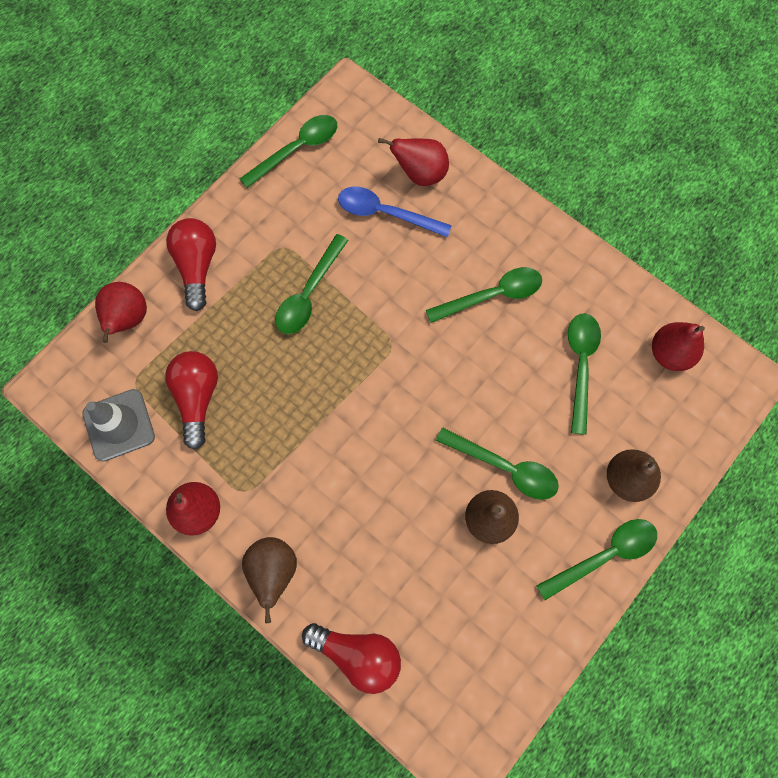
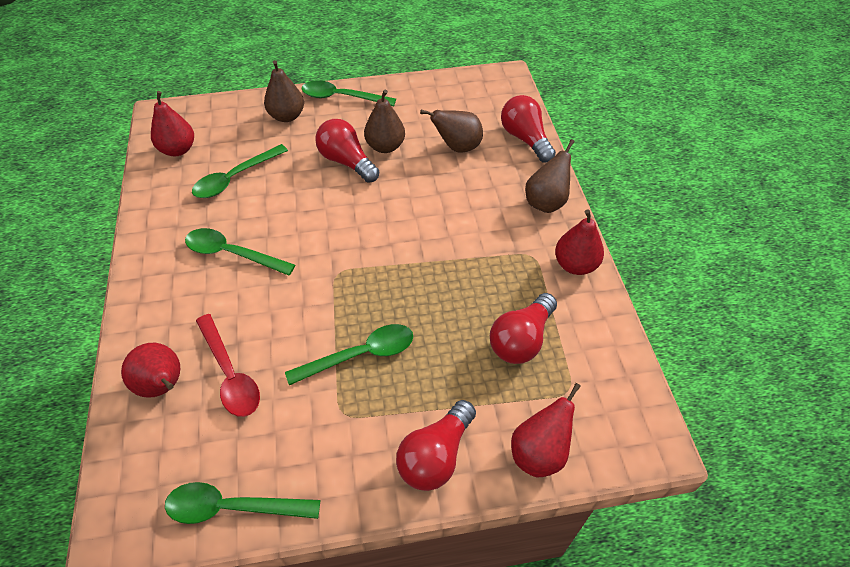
camera: 140 degrees left, 20 degrees down
grey traffic cone [82,389,155,462] -> none
blue spoon [338,187,452,237] -> red spoon [196,314,260,417]
green spoon [436,427,559,500] -> red light bulb [315,119,379,183]
none -> brown pear [420,110,483,153]

